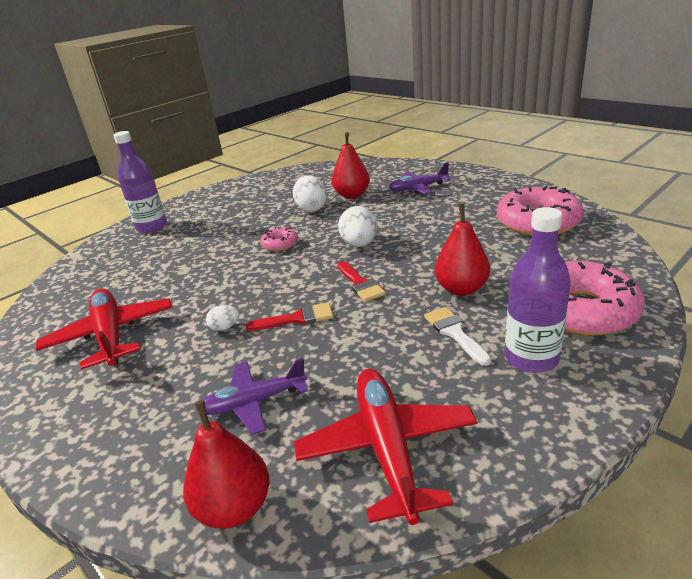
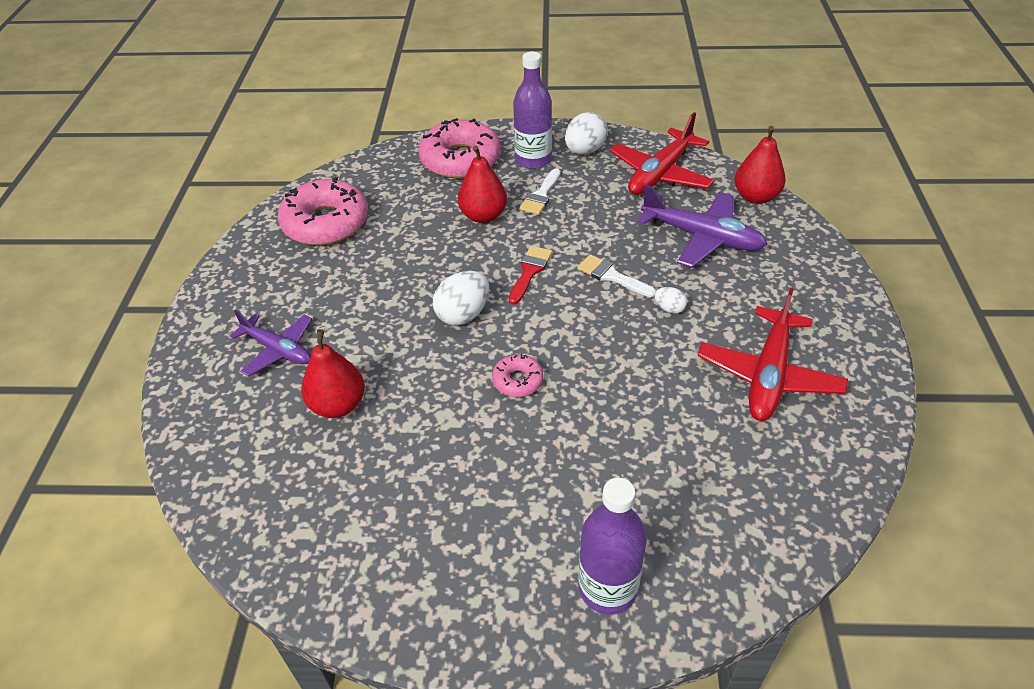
camera: 135 degrees left, 15 degrees up
purple plane [196,358,308,435] -> purple plane [637,185,767,268], size x1.52
red brush [246,302,333,331] -> white brush [577,254,656,297]
white egg [293,175,327,212] -> white egg moved to [565,112,608,155]

